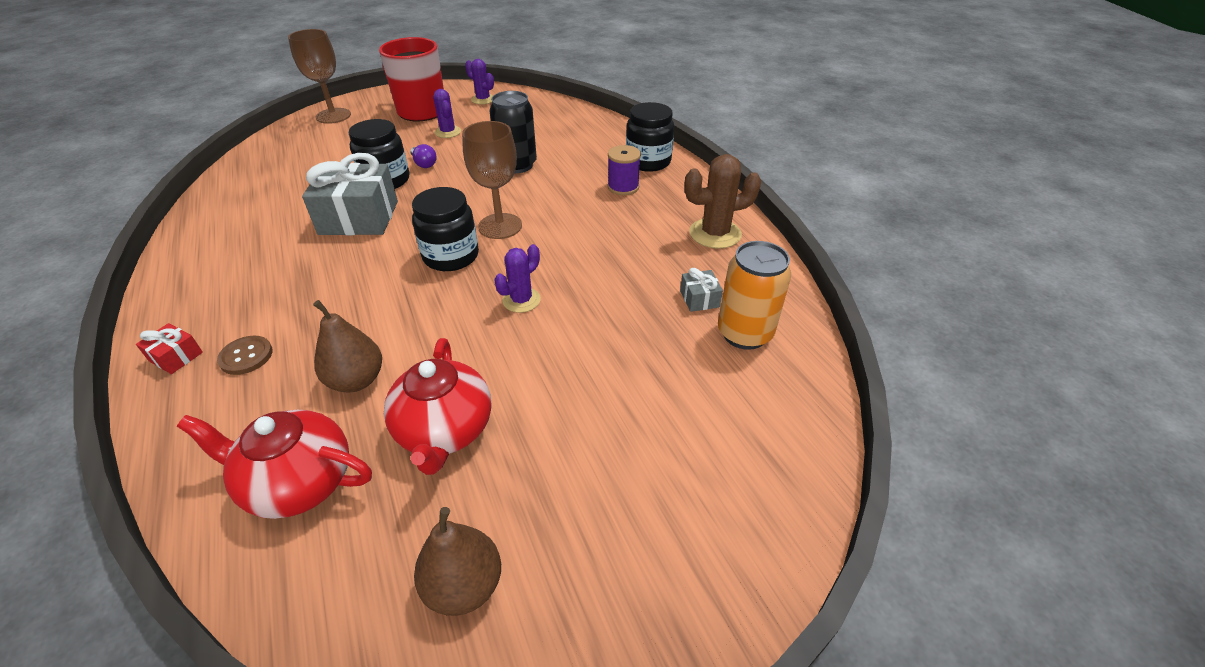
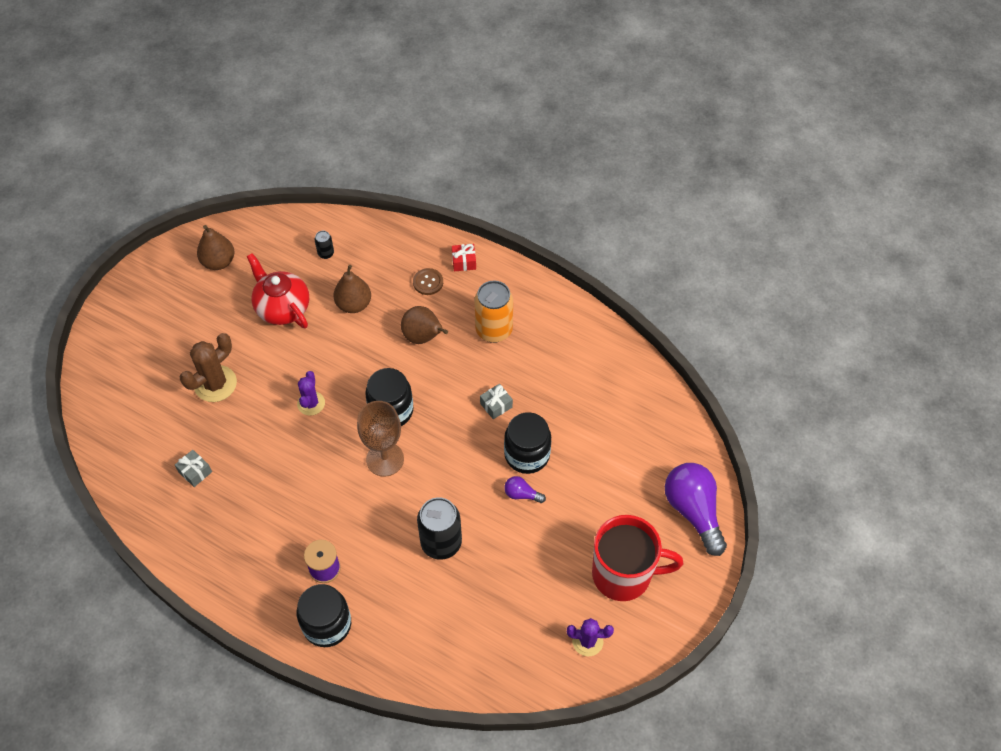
camera: 145 degrees right, 15 degrees up
red teapot [177,410,372,519] -> black can [315,231,334,259]
brown goblet [288,29,351,124] -> purple light bulb [665,463,727,556]
grey gift [302,153,398,235] -> grey gift [480,384,513,419], size x0.44
purple cactus [433,89,461,138] -> none
brown cactus [684,154,761,249] -> brown cactus moved to [180,333,237,402]
orange can [718,241,791,350] -> orange can moved to [474,281,513,343]
none -> brown pear [401,306,448,344]

